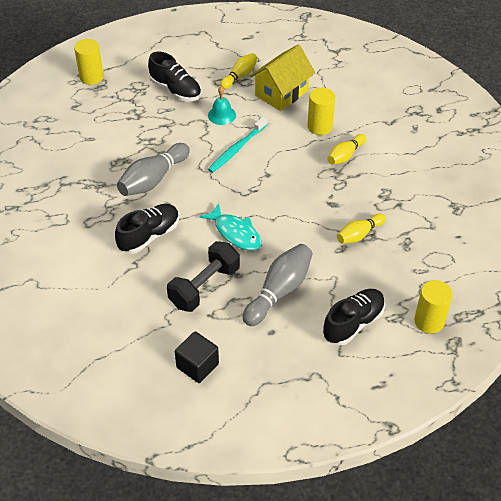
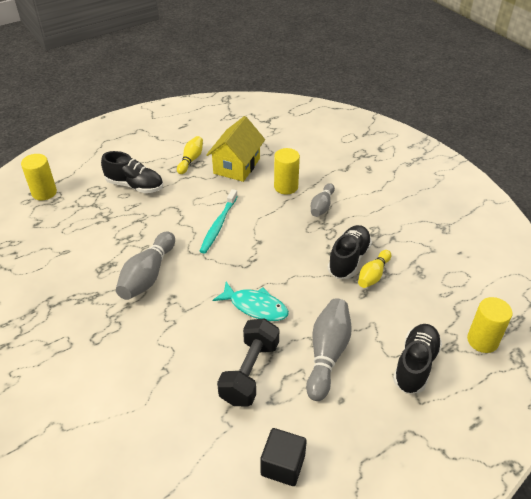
camera: 20 degrees left, 5 degrees down
black shoe [115,204,179,254] -> black shoe moved to [327,225,372,279]
turquoise bell [208,87,236,125] -> none
yellow bowling pin [327,134,366,165] -> grey bowling pin [311,183,335,217]

